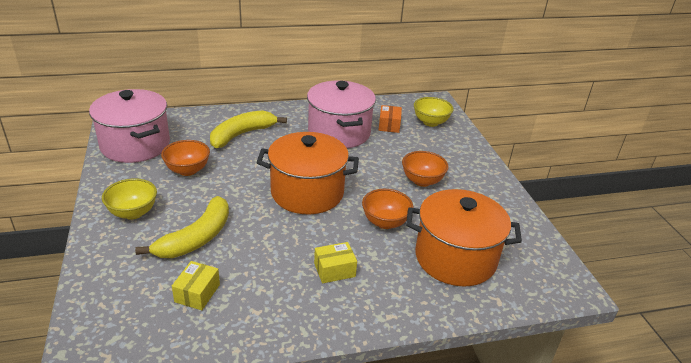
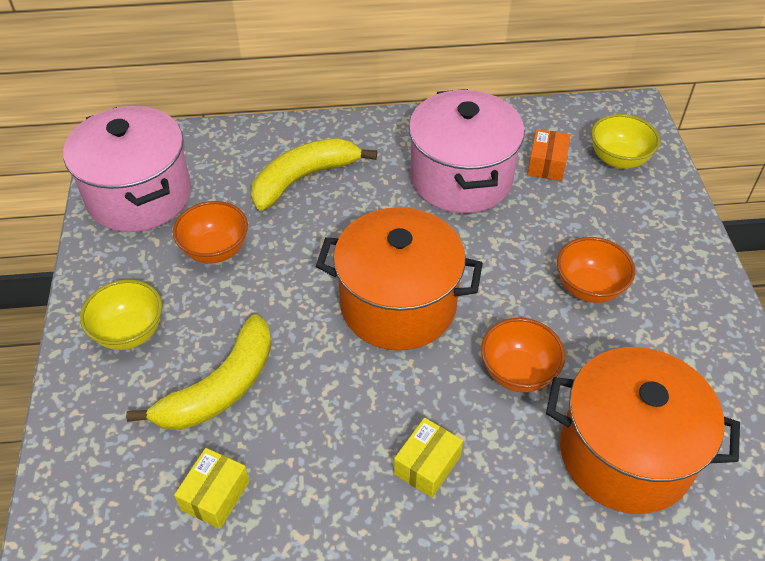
camera: 10 degrees right, 15 degrees up
yellow box [314,242,357,283] -> yellow box turned 45 degrees counterclockwise [394,418,463,498]

